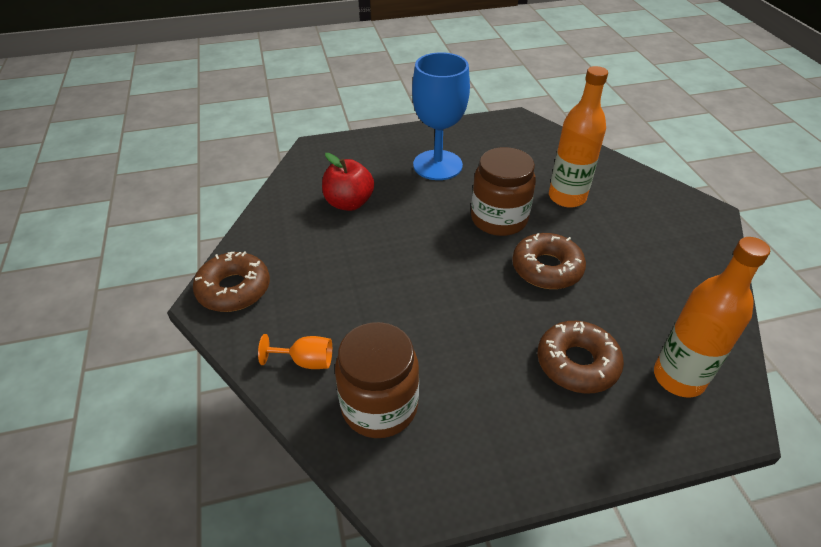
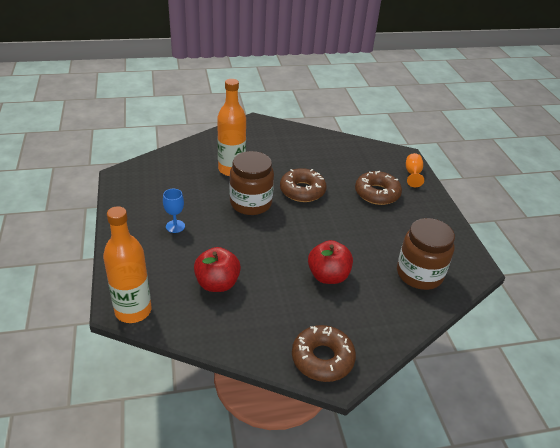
camera: 90 degrees left, 5 degrees down
orange goblet [258,334,332,369] -> orange goblet moved to [406,153,424,187]
blue goblet [412,52,470,180] -> blue goblet [163,189,185,233], size x0.45
orange bottle [654,237,770,398] -> orange bottle moved to [103,206,152,323]
none -> red apple [308,240,353,284]

